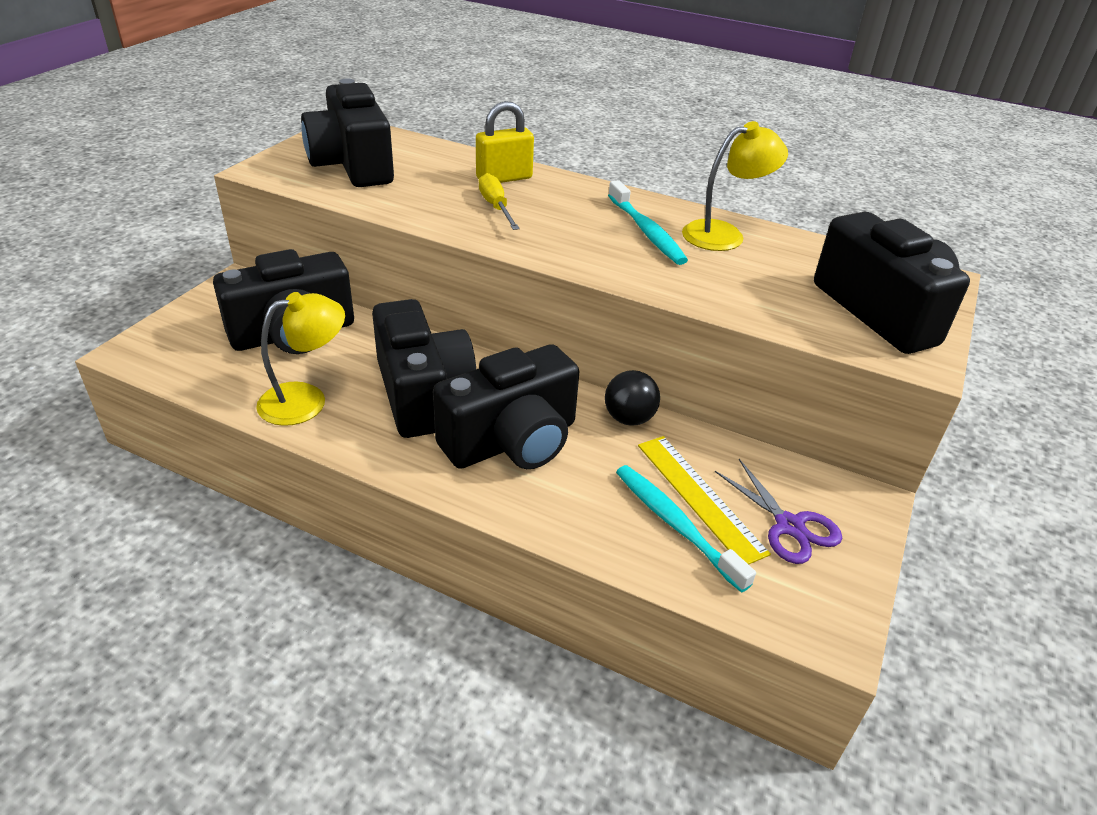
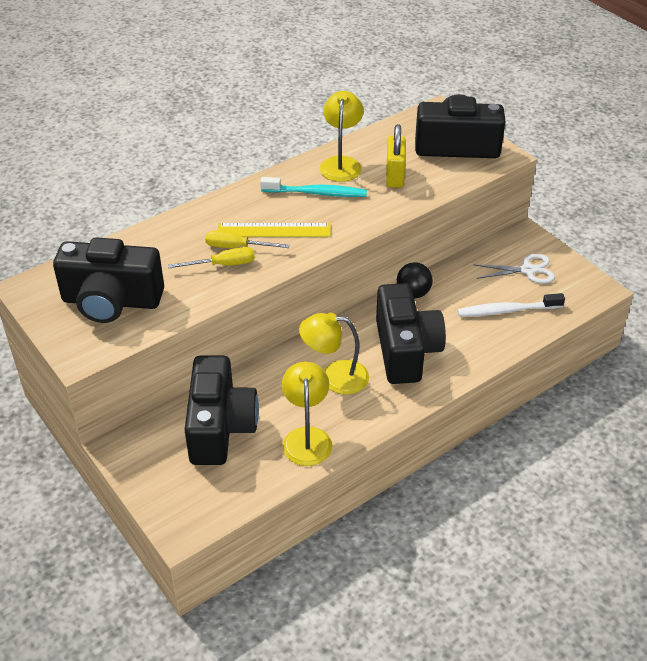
camera: 60 degrees left, 5 degrees up
black camera [372,299,476,438] -> yellow lamp [299,313,369,395]
yellow padlock [476,101,534,183] -> yellow padlock moved to [386,124,406,188]
turquoise toothbrush [616,465,756,593] -> white toothbrush [457,293,565,317]
yellow ruler [638,436,771,565] -> yellow ruler moved to [218,223,330,237]
purple scissors [714,459,842,564] -> white scissors [473,254,555,284]
none -> yellow screwdriver [168,247,255,268]

